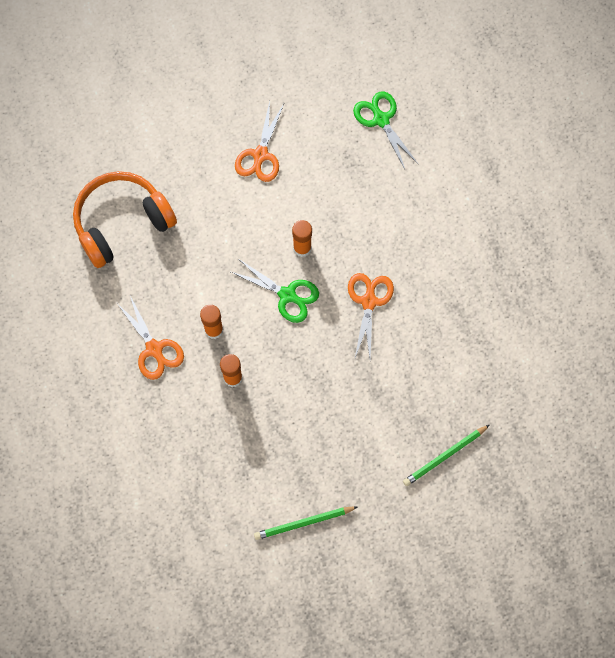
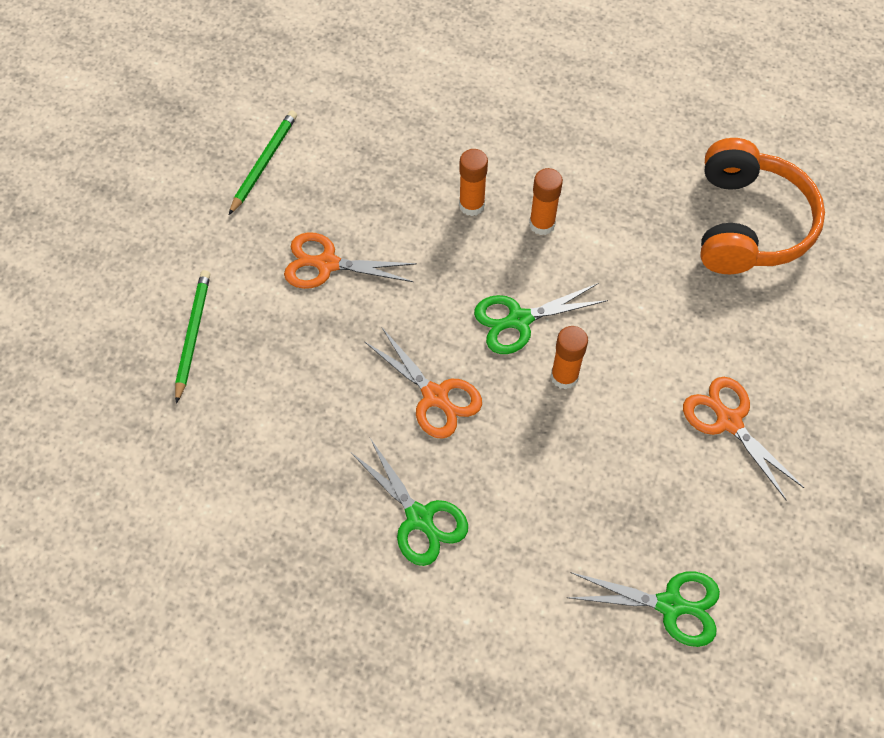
camera: 130 degrees right, 10 degrees down
orange scissors [116,296,184,380] -> orange scissors moved to [284,232,417,289]
none -> green scissors [351,438,468,566]

